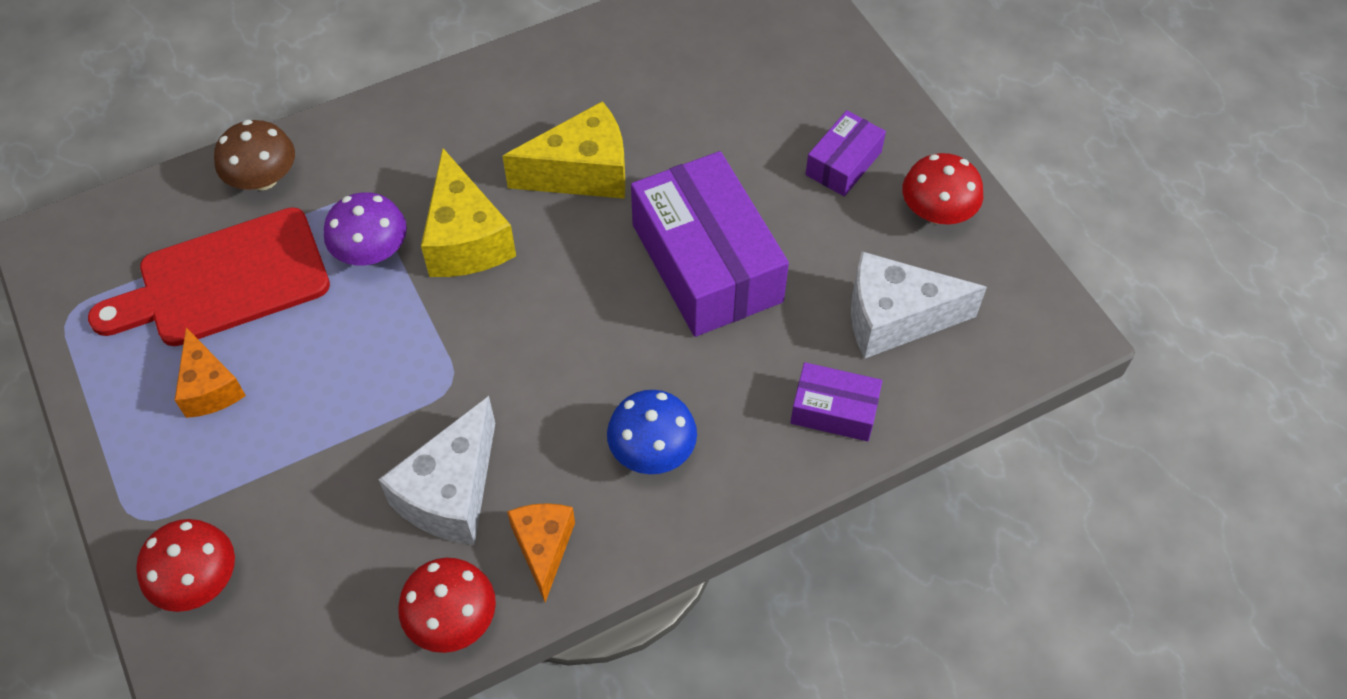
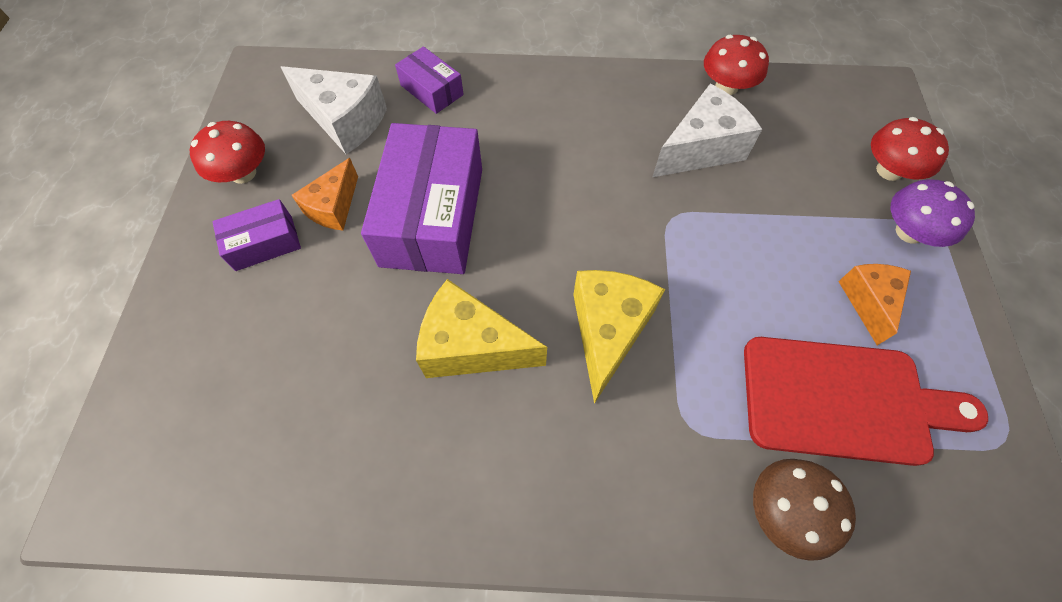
camera: 150 degrees left, 5 degrees up
purple mushroom [324,192,407,265] -> purple mushroom moved to [891,179,975,247]
orange cheese [507,503,575,602] -> orange cheese moved to [292,158,358,230]
blue mushroom [607,390,697,474] -> none

